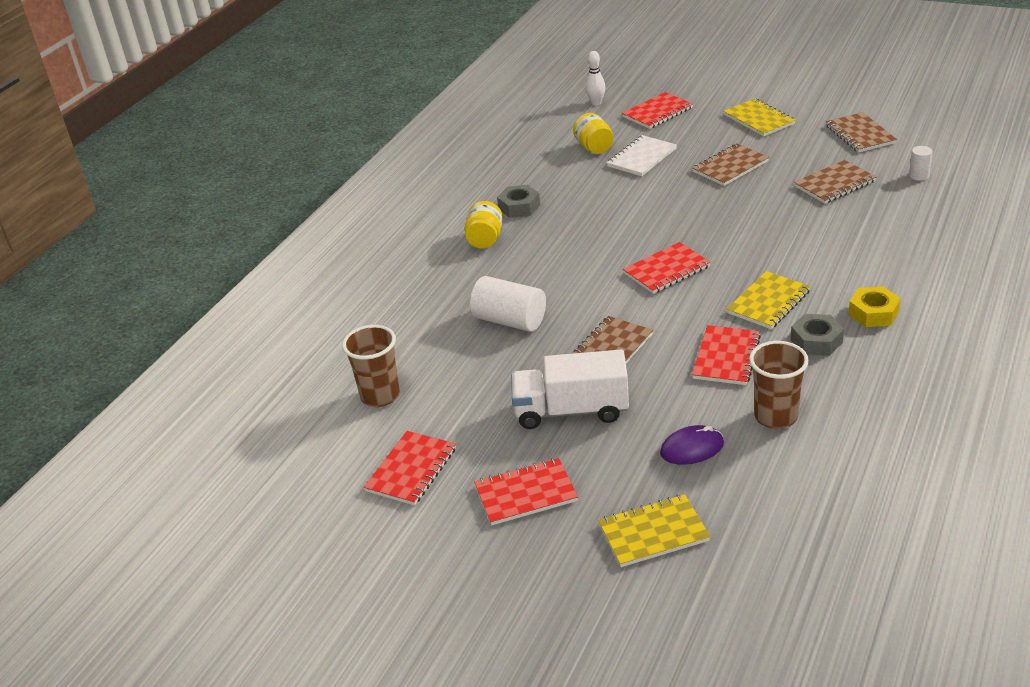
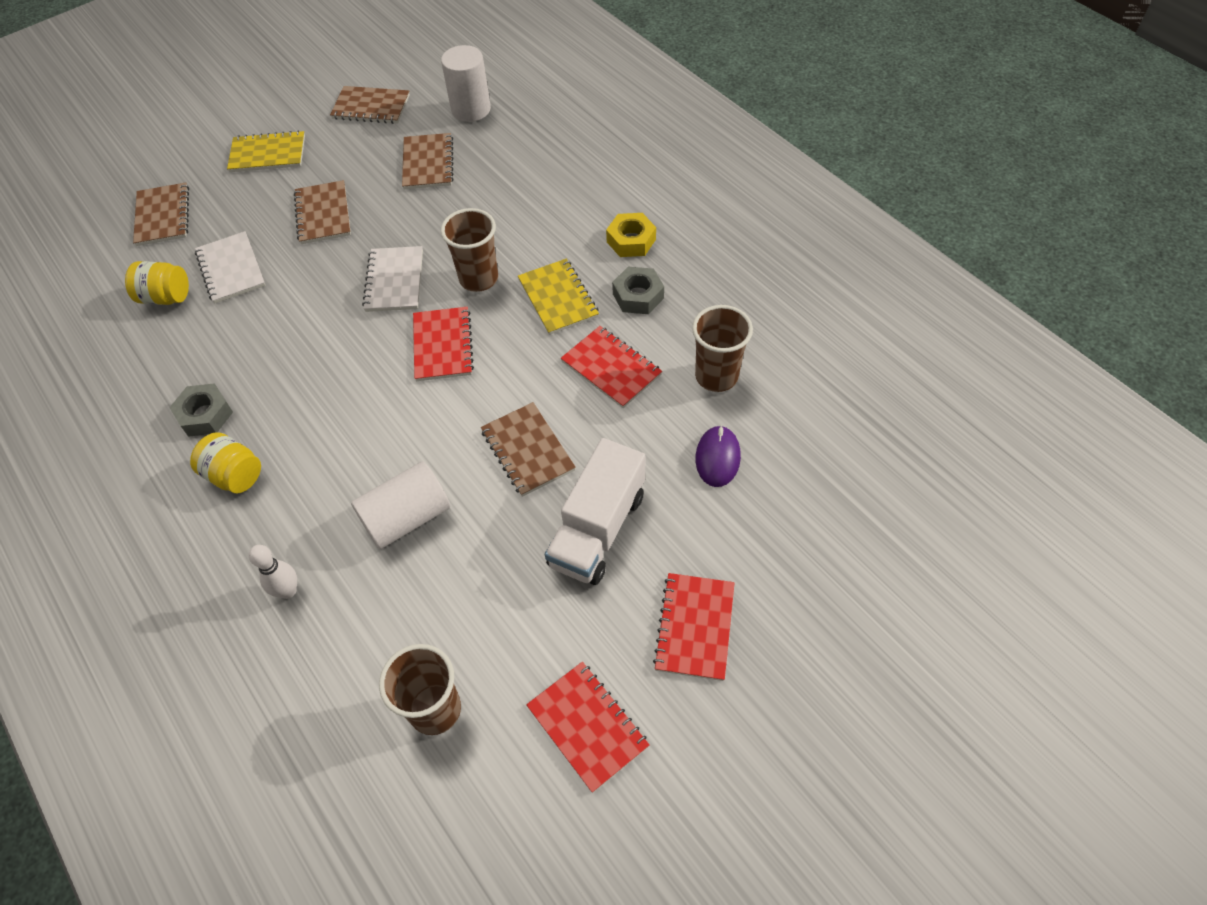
camera: 65 degrees left, 20 degrees up
white bowling pin [586,51,606,105] -> white bowling pin moved to [249,545,297,599]
yellow notebook [598,494,710,567] -> none
red notebook [622,92,693,129] -> brown notebook [133,183,189,246]
white cylinder [909,146,933,181] -> white cylinder [441,45,491,122], size x1.98
none -> white notebook [362,246,423,312]
none -> brown cup [441,208,498,292]

